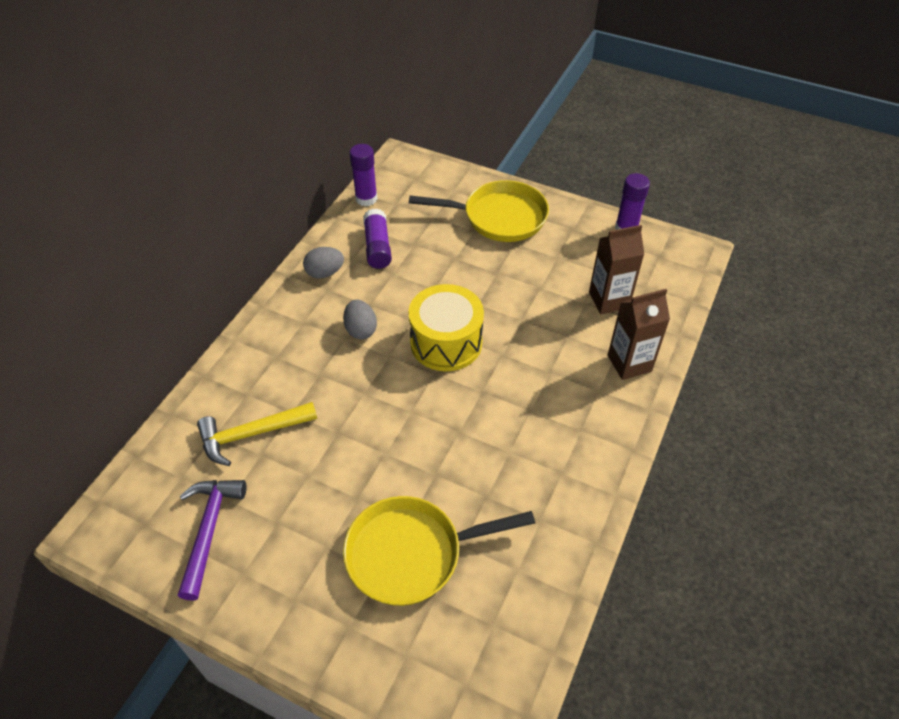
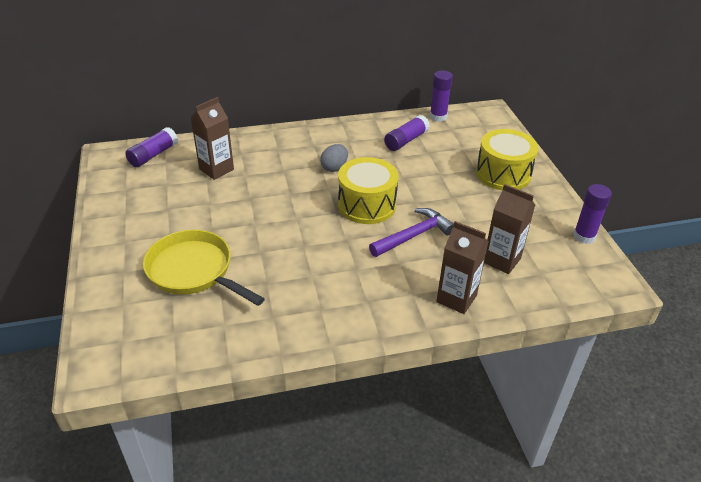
camera: 50 degrees right, 10 degrees down
purple hammer [178,480,246,601] -> purple hammer moved to [369,208,454,257]
yellow hammer [197,402,317,466] -> brown carton [191,97,234,180]
grey egg [303,247,344,278] -> none
yellow pan [409,180,549,242] -> yellow drum [476,129,539,190]
none -> purple glue stick [125,127,178,167]

